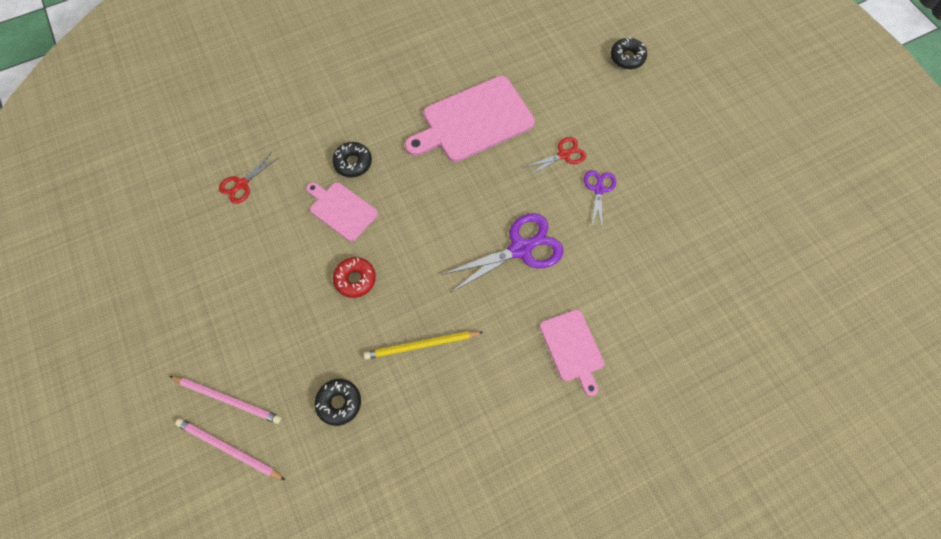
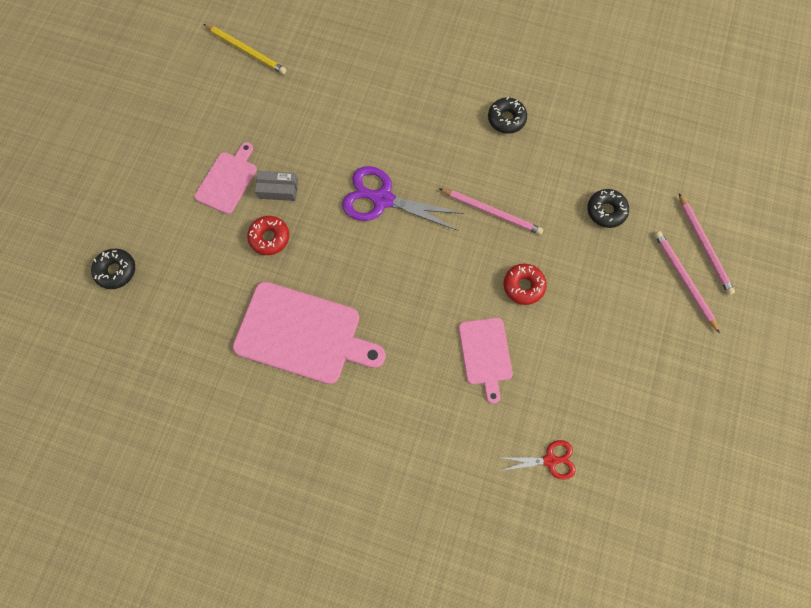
camera: 135 degrees left, 5 degrees up
black donut [332,142,372,178] -> black donut moved to [488,97,527,134]
yellow pencil [364,331,483,359] -> yellow pencil moved to [203,24,286,74]
red scissors [523,137,586,176] -> red donut [247,216,289,255]
pink cutting board [540,309,604,396] -> pink cutting board moved to [194,142,257,214]
purple scissors [584,170,616,228] -> grey box [255,171,298,201]
none -> pink pencil [439,188,543,235]

